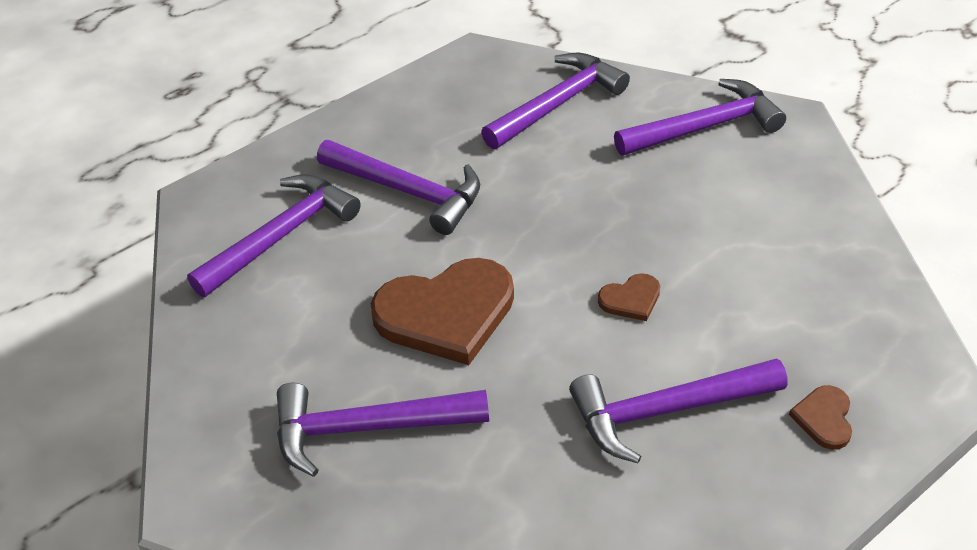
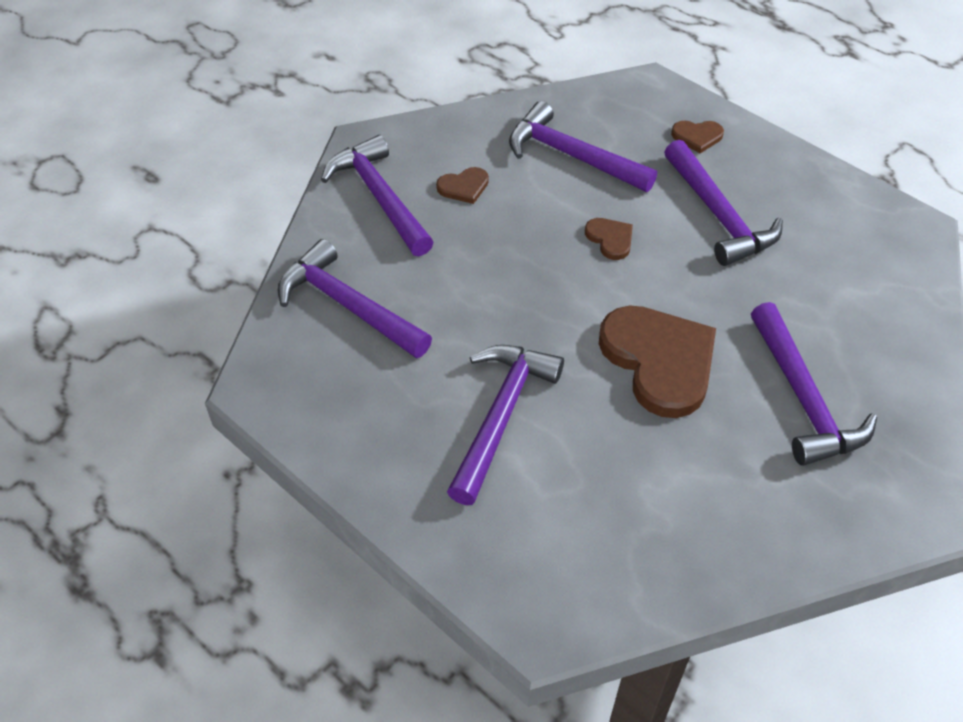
camera: 100 degrees left, 5 degrees up
purple hammer [187,174,361,297] -> purple hammer moved to [509,101,657,192]
none -> brown heart [436,167,489,204]

